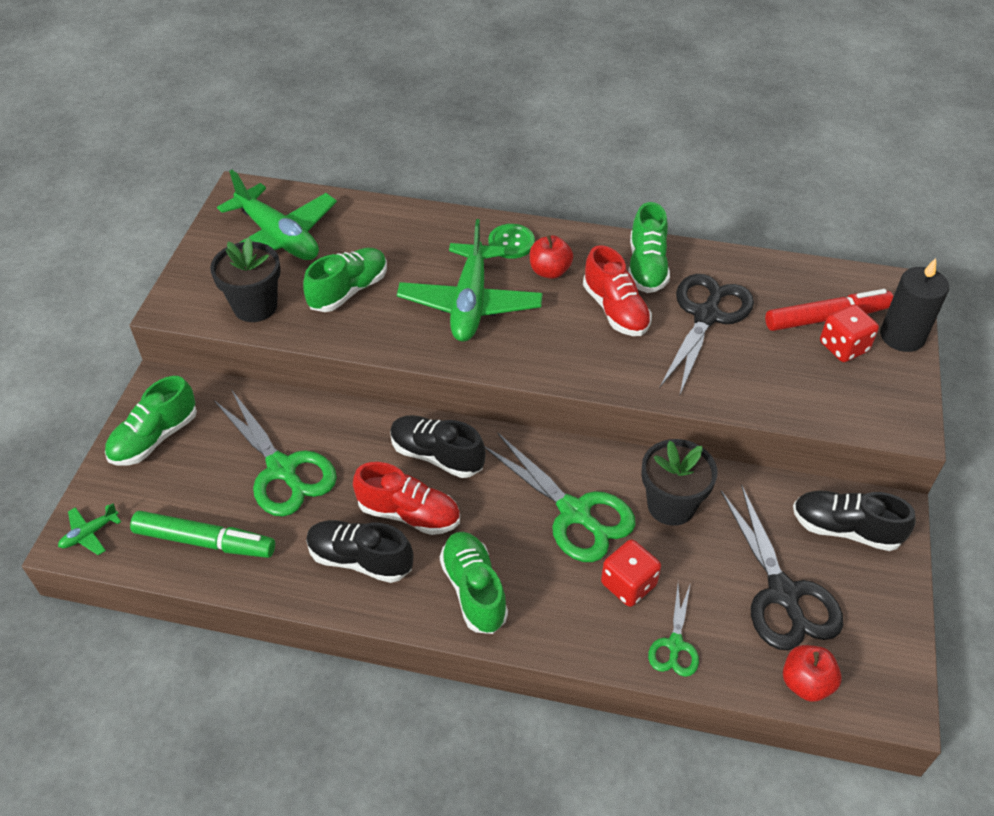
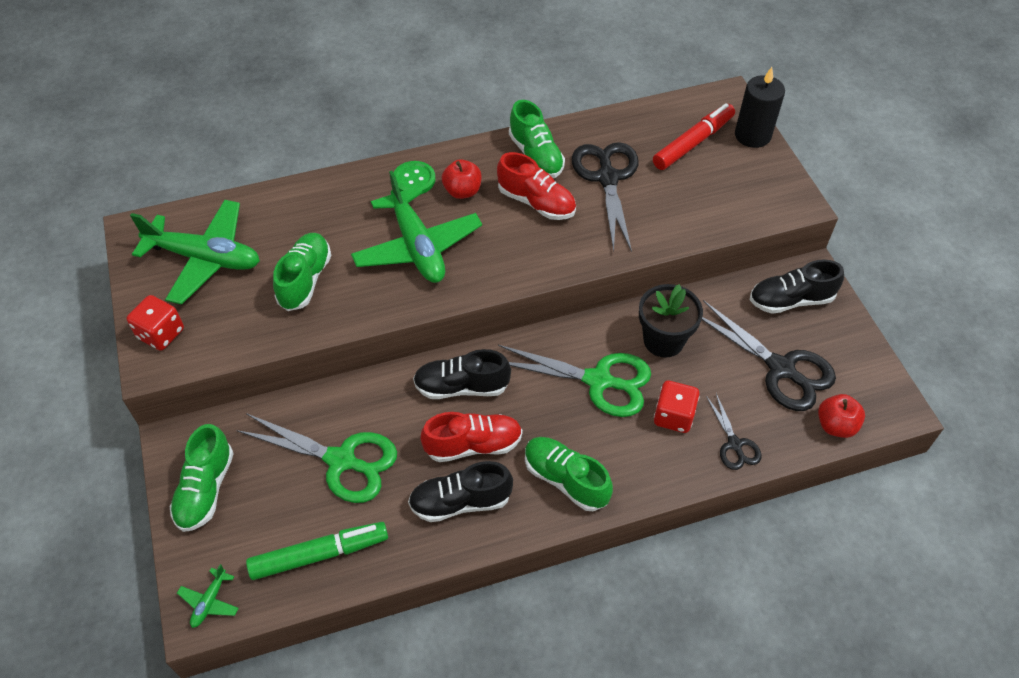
camera: 30 degrees left, 5 degrees up
black flower pot [210,237,281,322] -> none
green scissors [648,585,699,677] -> black scissors [706,393,761,470]
red dice [820,304,879,362] -> red dice moved to [126,295,184,351]

